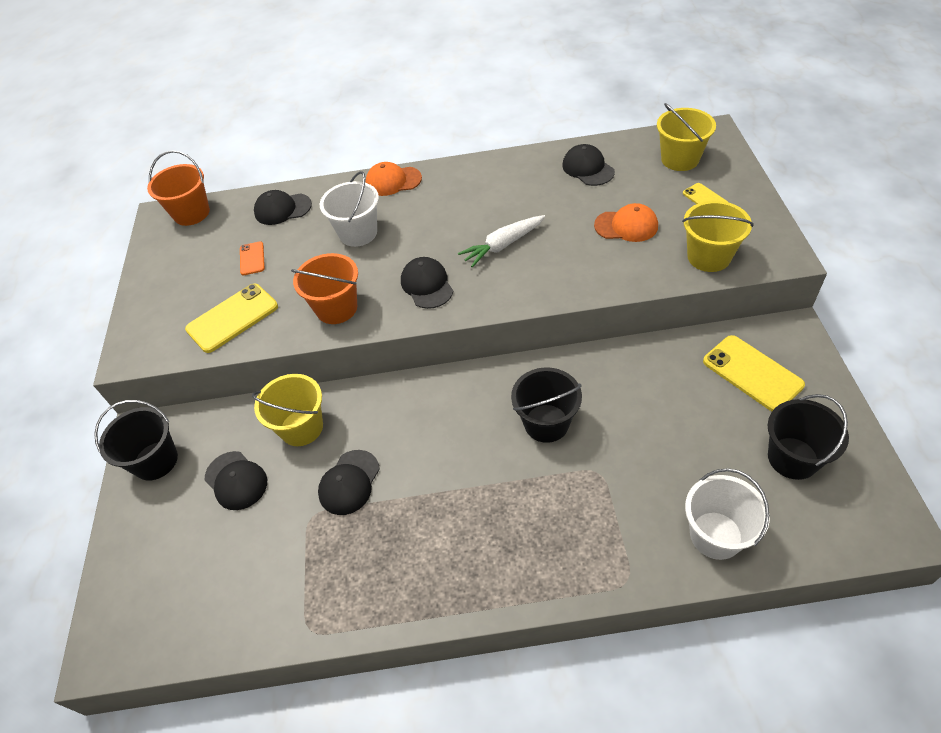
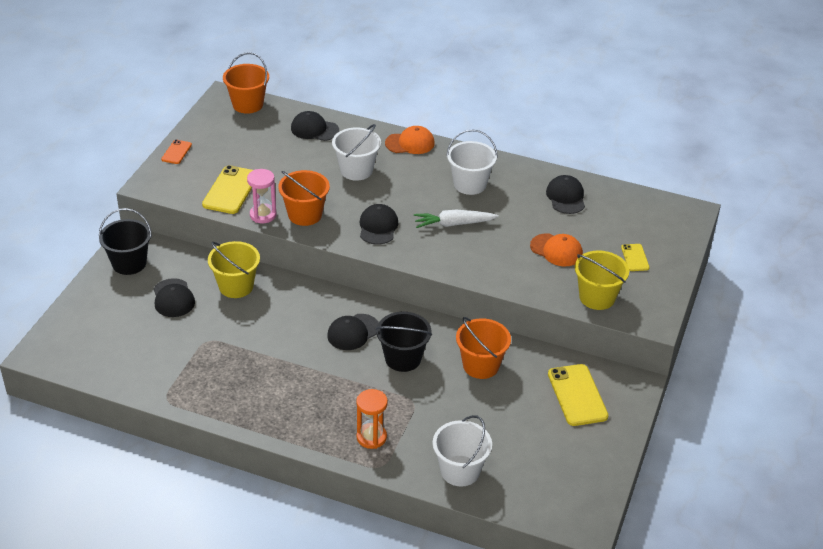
camera: 20 degrees right, 10 degrees down
yellow phone [185,284,278,353] -> yellow phone turned 60 degrees counterclockwise [202,165,253,214]
orange phone [240,242,265,275] -> orange phone moved to [161,140,192,164]
black cap [318,450,380,515] -> black cap moved to [327,314,379,350]
orange cap [365,162,422,196] -> orange cap turned 150 degrees clockwise [385,126,435,154]
yellow bucket [657,103,716,171] -> none
black bucket [768,394,849,480] -> none
none -> pink hourglass [247,169,277,223]
none -> orange hourglass [356,389,388,449]
none -> white bucket [446,130,498,195]
none -> orange bucket [456,317,511,379]

